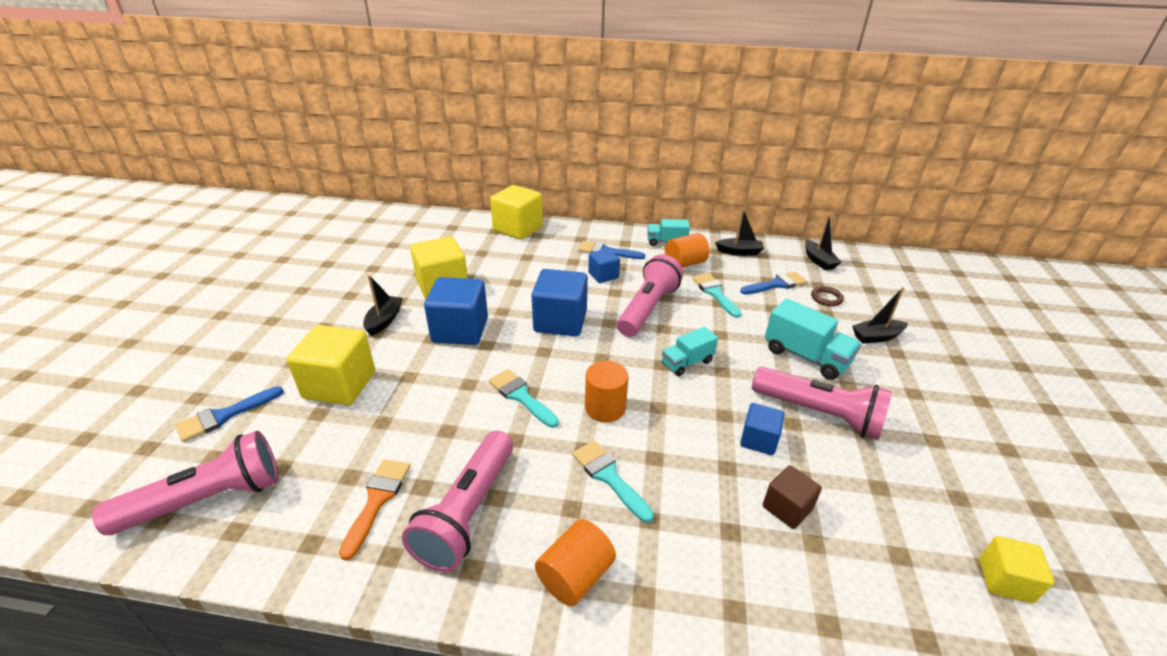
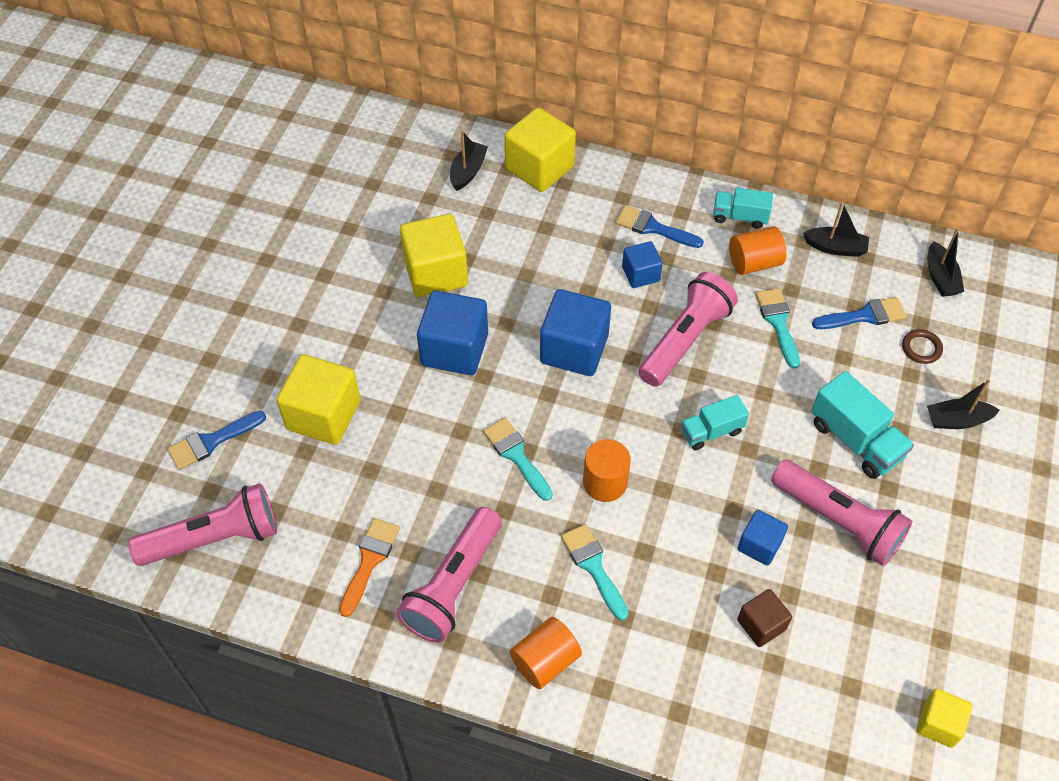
camera: 10 degrees right, 20 degrees up
black boat [363,275,403,336] -> black boat moved to [450,131,488,191]

